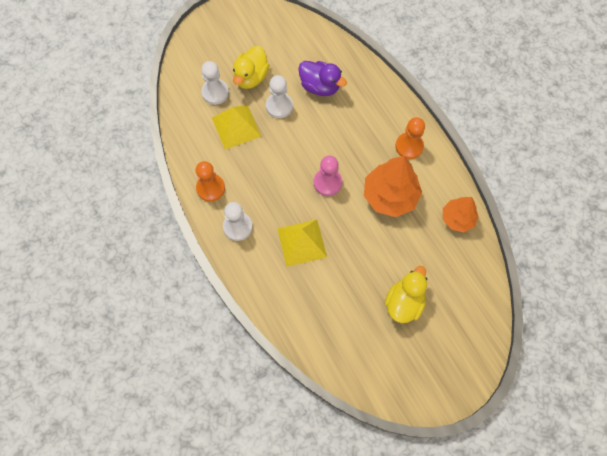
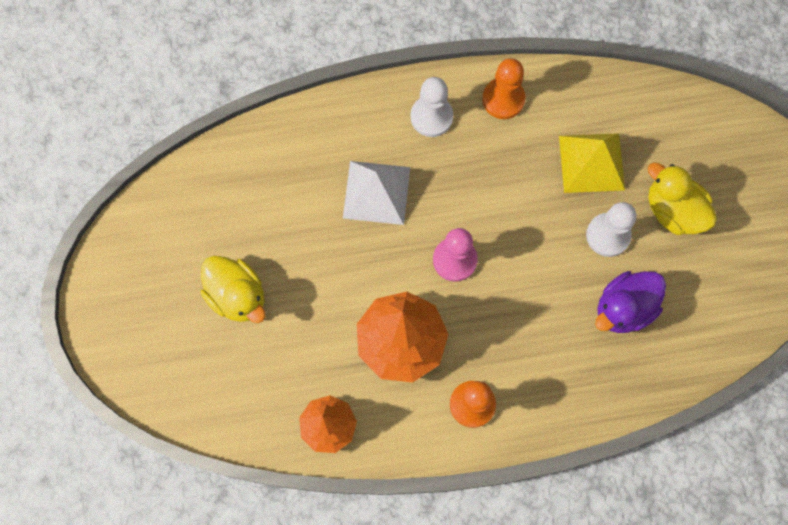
camera: 110 degrees right, 5 degrees up
white pawn [201,61,229,105] -> none
yellow pyramid [277,219,327,267] -> white pyramid [343,161,410,225]

